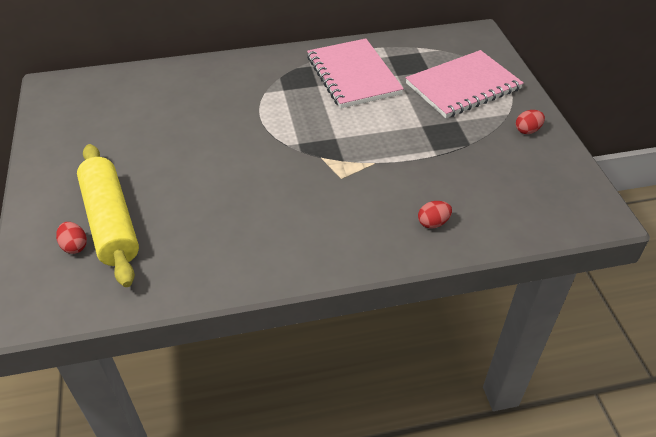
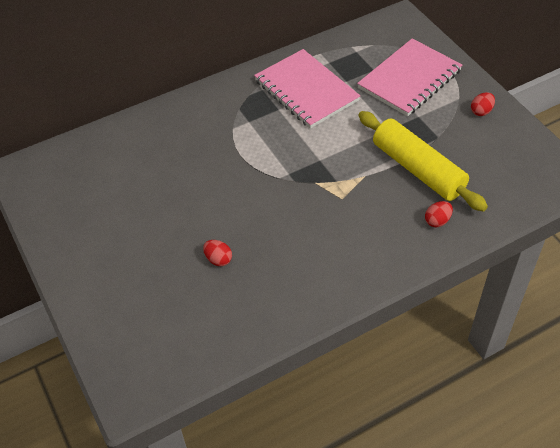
camera: 15 degrees left, 5 degrees up
red egg [56,222,87,254] -> red egg moved to [203,240,232,266]
yellow rolling pin [77,144,139,287] -> yellow rolling pin moved to [358,111,488,211]

